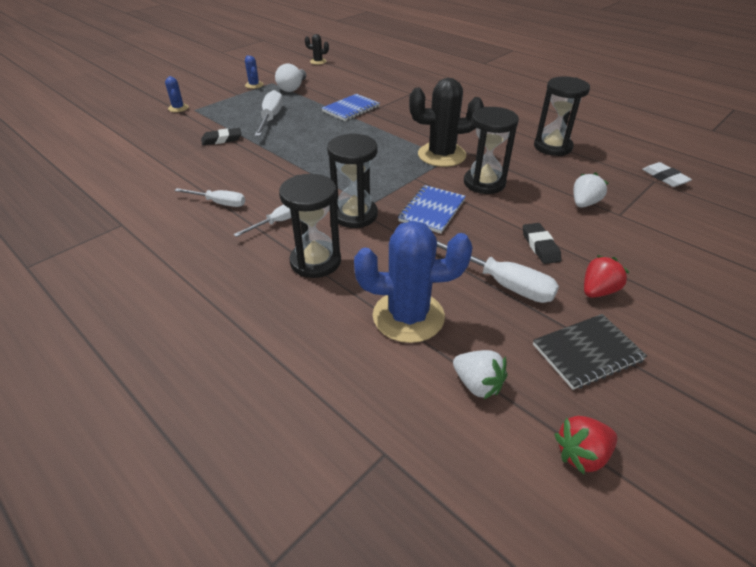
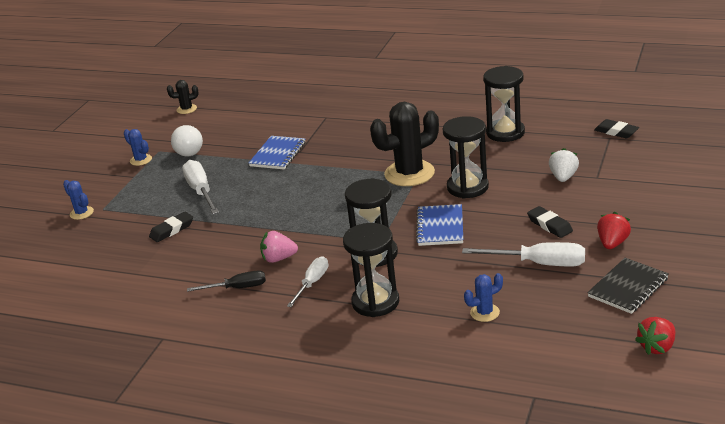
camera: 20 degrees left, 10 degrees down
white screwdriver [174,188,245,207] -> black screwdriver [187,271,266,292]
blue cactus [354,221,473,343] -> blue cactus [464,273,503,322], size x0.47
white strawberry [453,350,507,399] -> none
white eraser [642,162,692,187] -> black eraser [594,119,639,138]
none -> pink strawberry [260,231,298,263]

